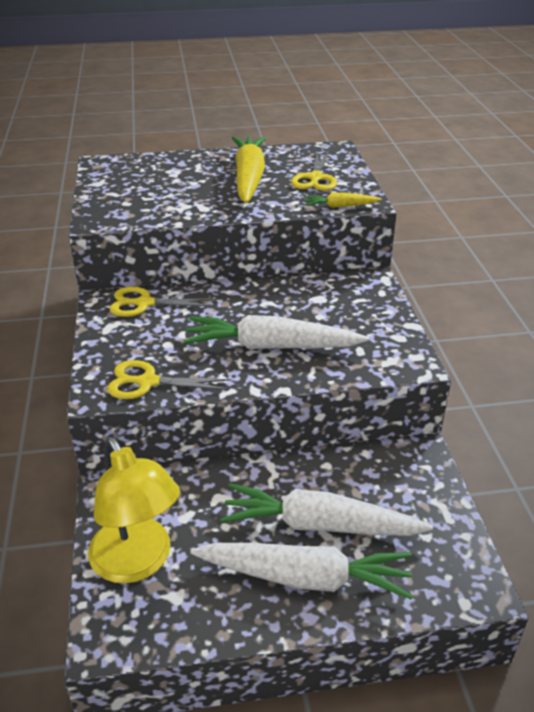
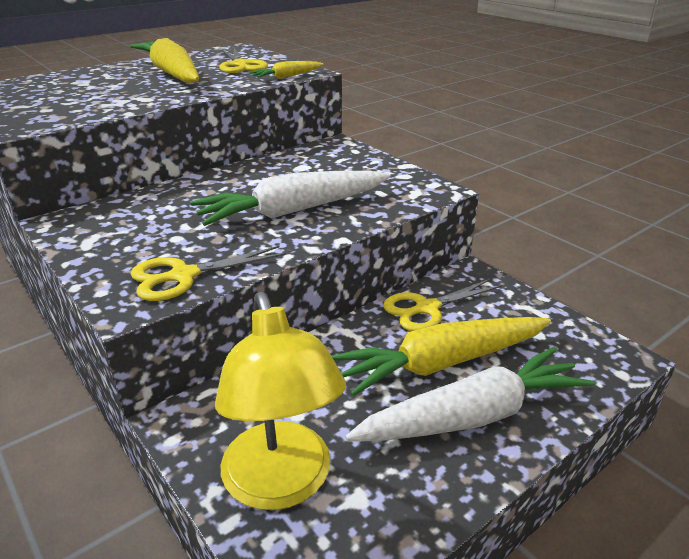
camera: 30 degrees left, 5 degrees down
yellow lamp [88,437,180,583] -> yellow lamp turned 45 degrees clockwise [215,292,346,510]
yellow scissors [110,286,217,317] -> yellow scissors moved to [383,278,502,331]
white carrot [221,483,433,536] -> yellow carrot [331,317,551,396]

